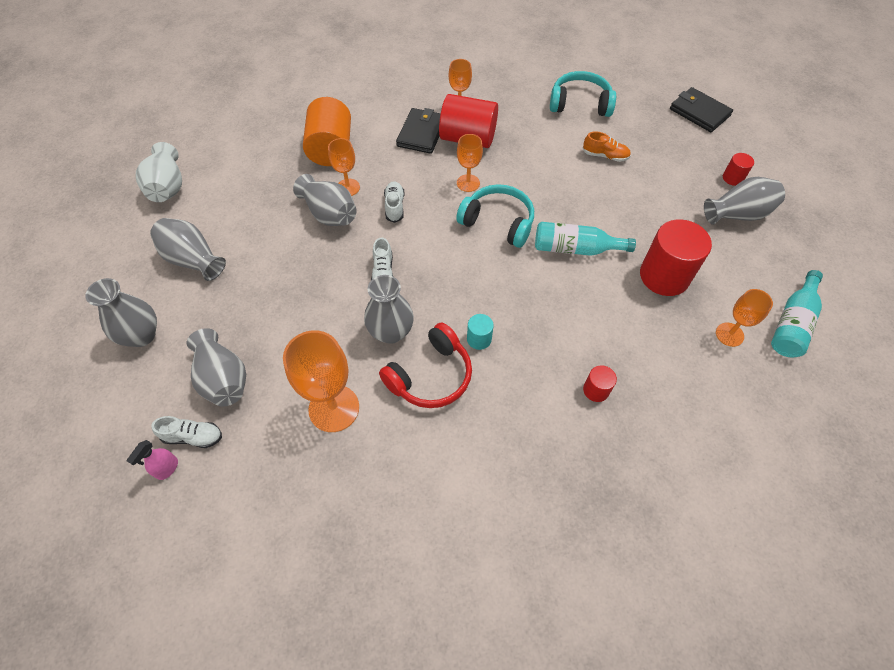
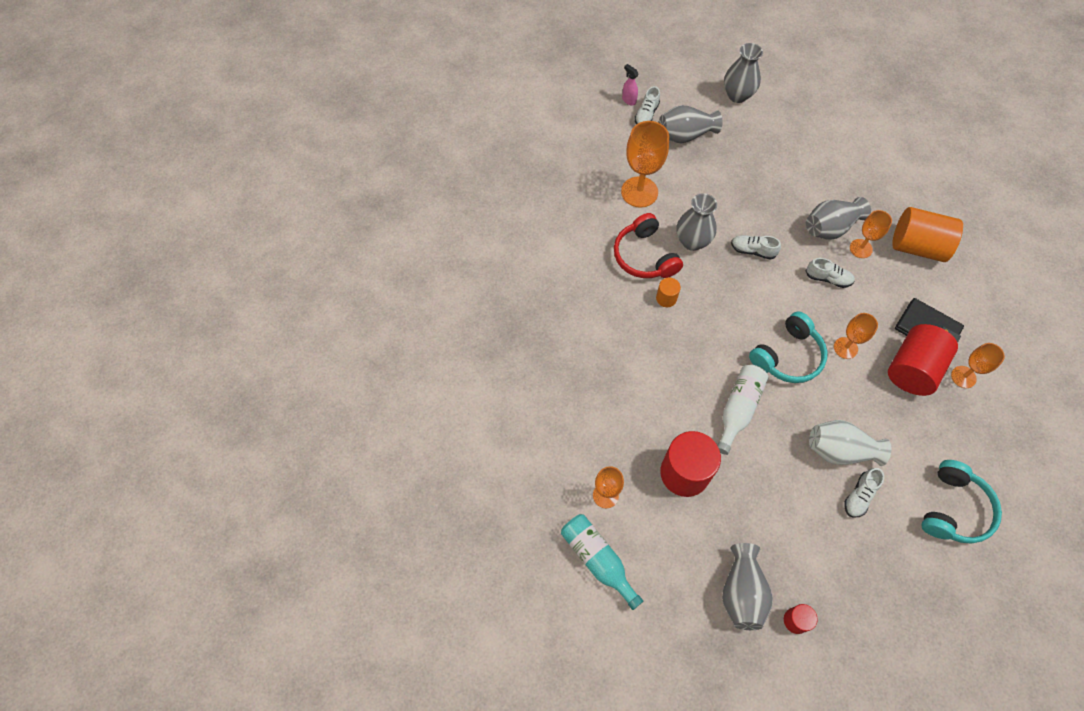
camera: 110 degrees right, 5 degrees up
white vase [136,142,182,202] -> white vase moved to [809,420,891,466]
grey vase [150,218,226,281] -> none
turquoise cylinder [467,314,494,350] -> orange cylinder [656,278,681,307]
turquoise bottle [535,222,636,256] -> white bottle [717,365,769,455]
orange shoe [583,132,631,162] -> white shoe [844,468,884,518]
red cylinder [583,365,617,402] -> none
black wallet [670,87,733,132] -> none

